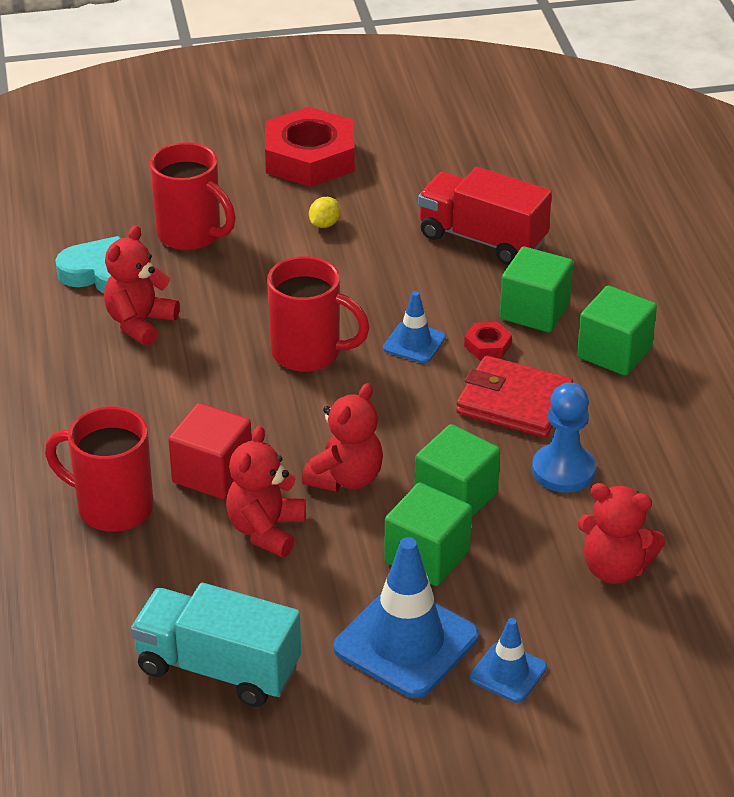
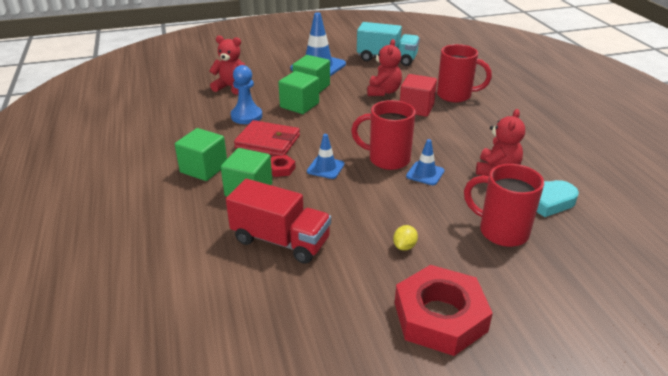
camera: 175 degrees right, 5 degrees down
red teddy bear [302,383,383,492] -> none
blue traffic cone [470,618,547,703] -> blue traffic cone moved to [406,139,444,185]

